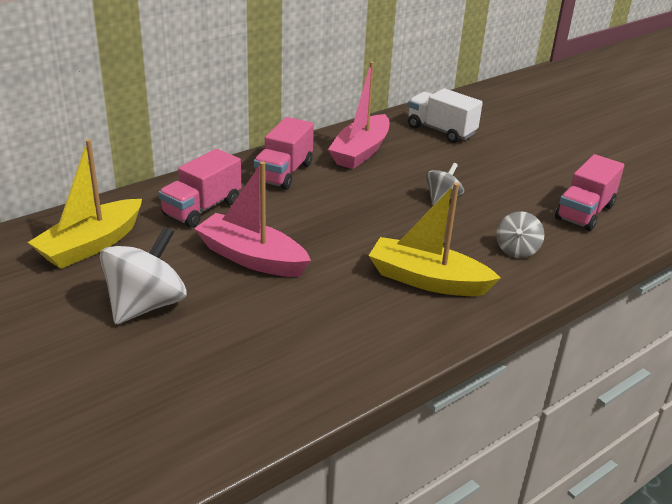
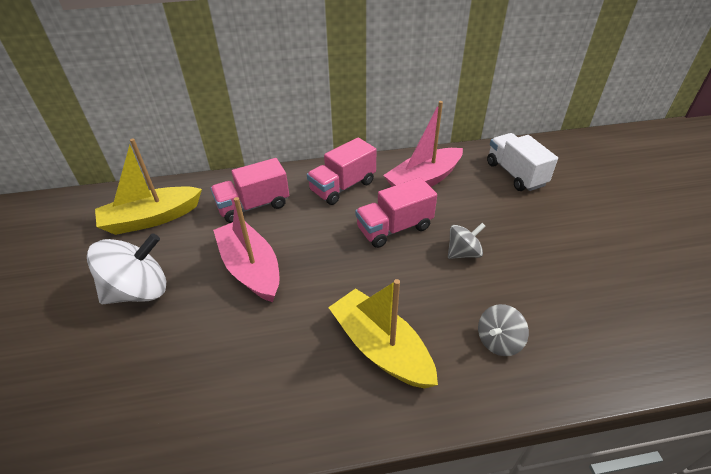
camera: 30 degrees right, 10 degrees up
pink truck [555,154,624,231] -> pink truck moved to [355,177,437,248]

